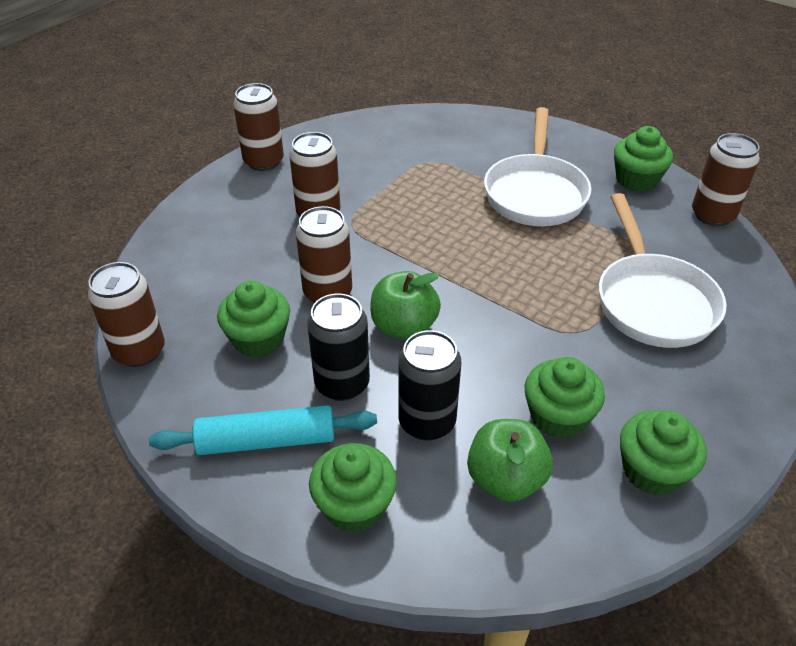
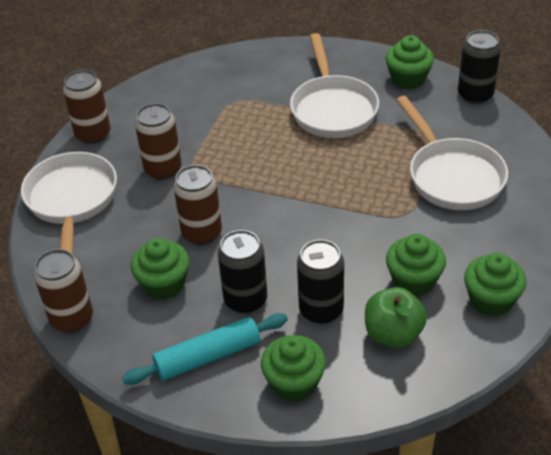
camera: 15 degrees left, 0 degrees up
green apple [370,271,441,340] -> none
brown can [692,133,760,226] -> black can [458,30,501,104]
none -> white pan [21,152,117,254]

